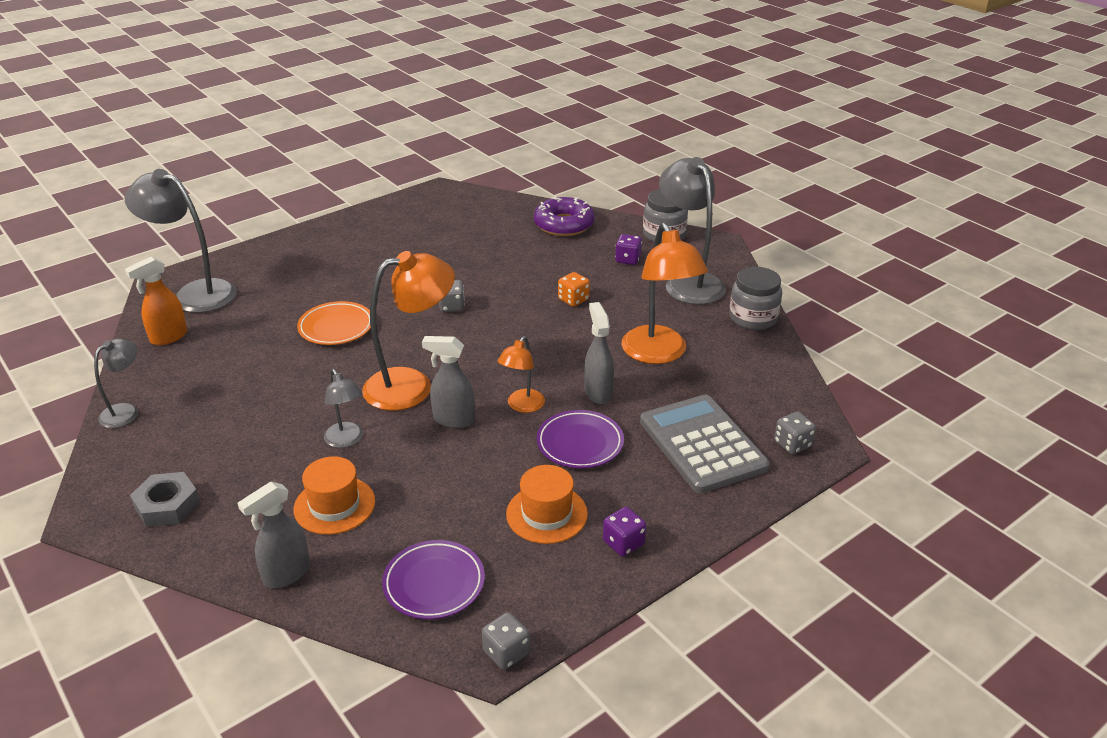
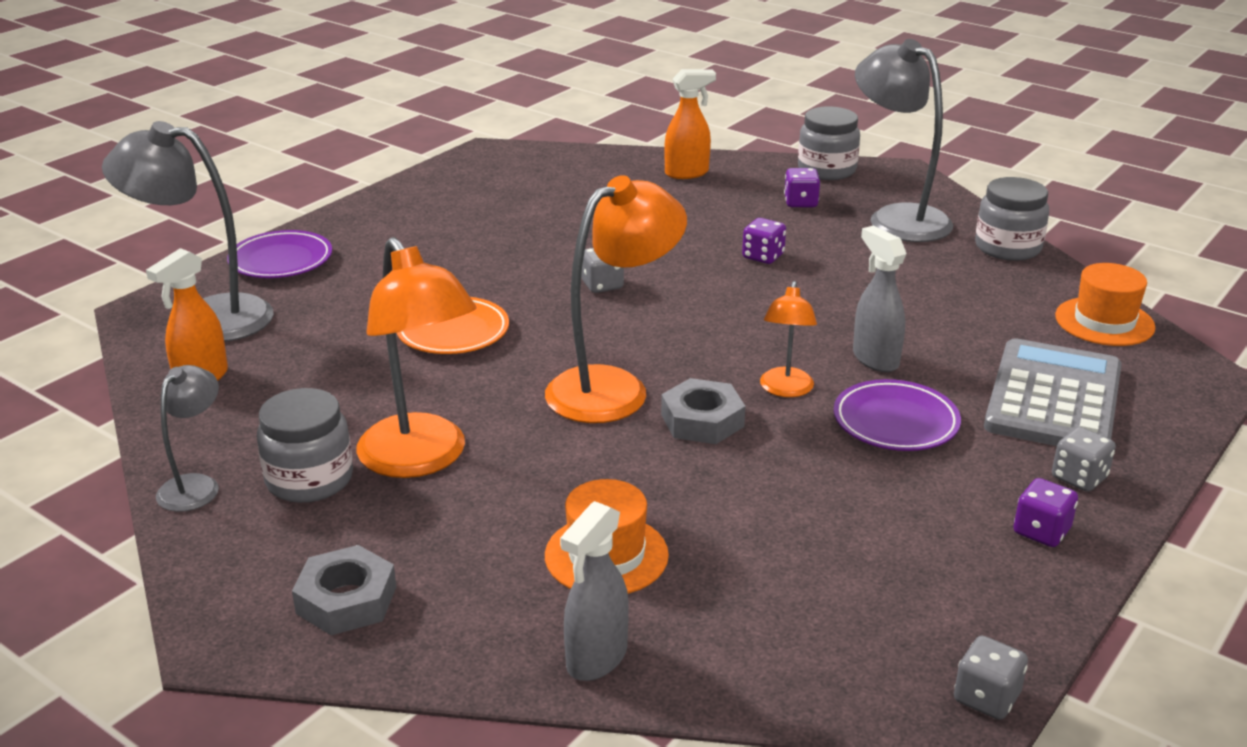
camera: 15 degrees left, 5 degrees down
grey lamp [324,369,363,448] -> none
purple plate [382,540,485,619] -> purple plate moved to [227,230,332,278]
grey spray bottle [422,336,475,428] -> grey nut [661,378,745,444]
orange hat [506,465,588,544] -> orange hat moved to [1055,263,1155,346]
purple donut [534,197,595,236] -> orange spray bottle [664,69,716,179]
orange dice [558,272,590,307] -> purple dice [742,218,786,264]
orange lamp [621,222,708,364] -> orange lamp moved to [357,237,477,478]
grey calculator [640,394,769,493] -> grey calculator turned 60 degrees clockwise [984,338,1122,446]
grey dice [774,412,816,454] -> grey dice moved to [1052,427,1116,492]
none -> grey jar [257,388,353,503]

